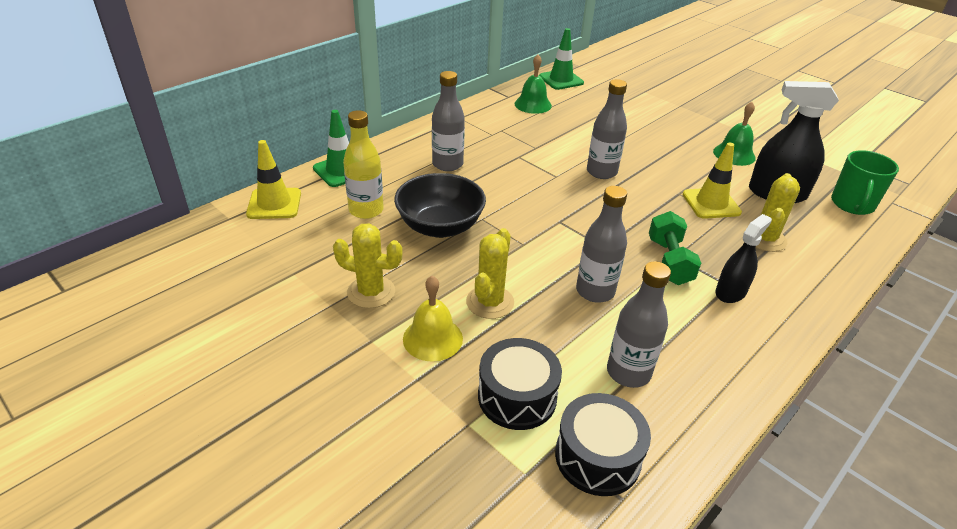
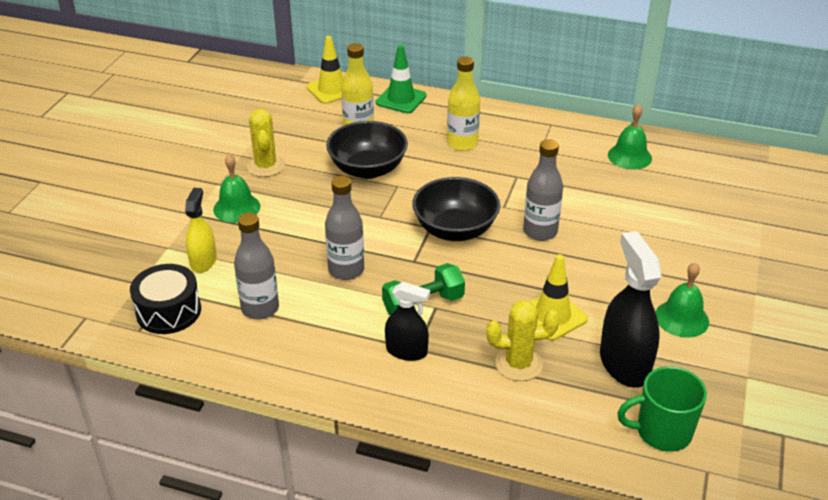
camera: 65 degrees right, 0 degrees up
yellow bell [403,276,463,362] -> green bell [213,154,260,223]
grey bottle [432,71,465,171] -> yellow bottle [447,56,480,151]
yellow cactus [466,228,514,319] -> none
black drum [478,338,562,430] -> yellow spray bottle [185,188,217,273]
green traffic cone [539,28,584,90] -> none
none -> black bowl [412,177,500,241]

